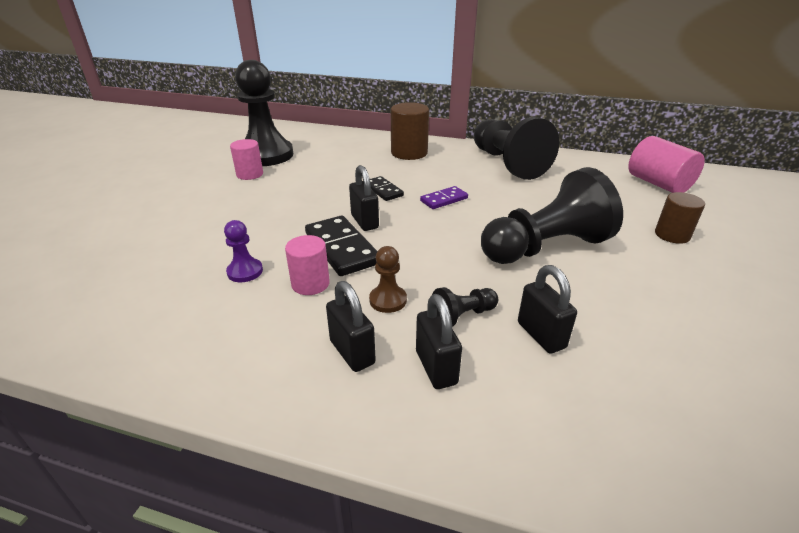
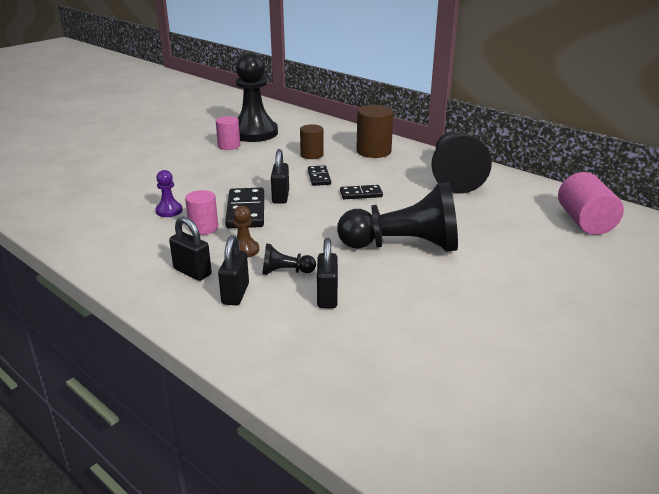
camera: 25 degrees right, 5 degrees down
black padlock [326,281,376,372] -> black padlock turned 45 degrees counterclockwise [169,216,212,281]
purple domino [420,186,468,209] -> black domino [340,185,383,199]
brown cylinder [655,192,705,244] -> brown cylinder moved to [300,124,324,159]

